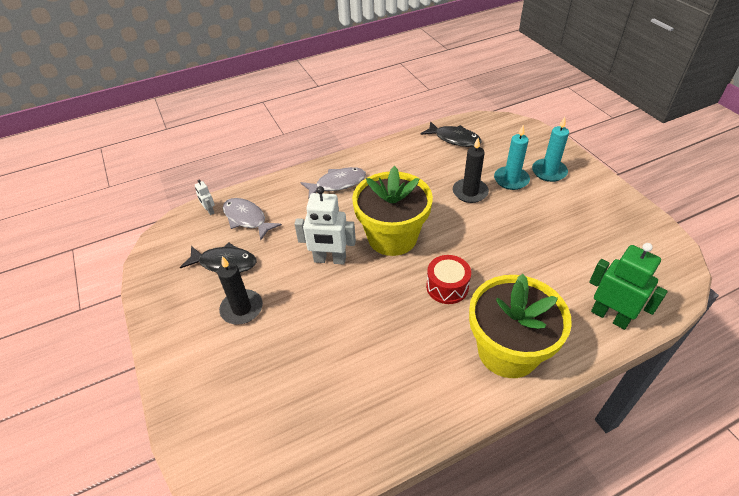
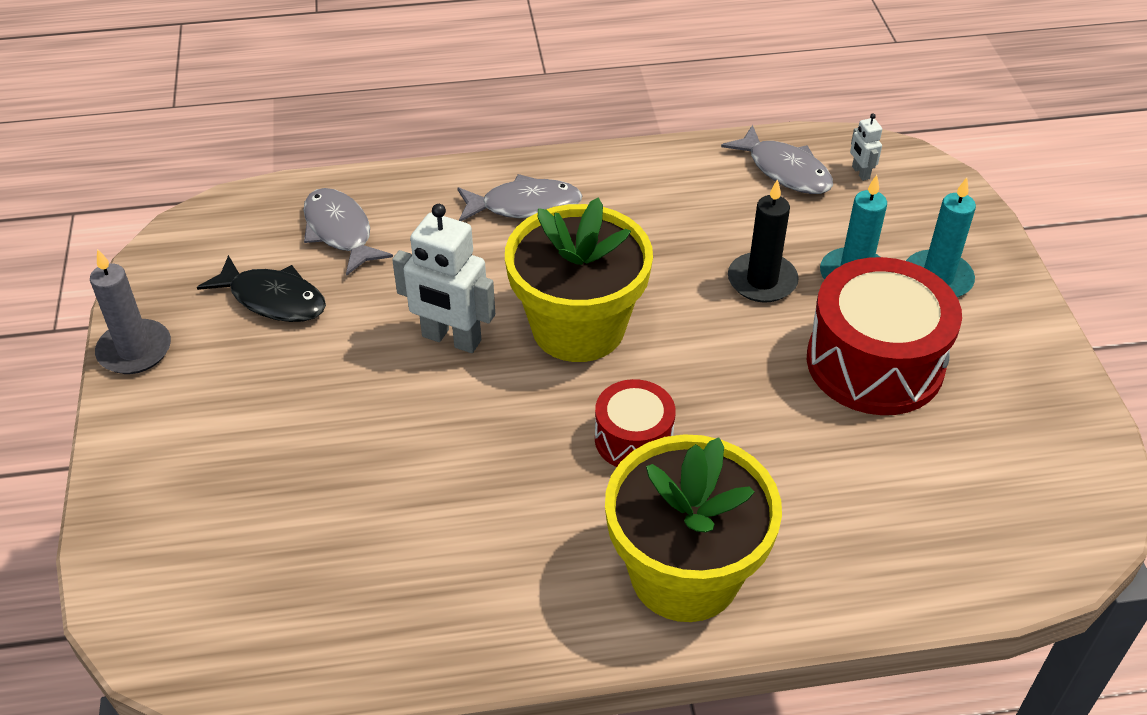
camera: 15 degrees right, 0 degrees up
white robot [195,179,215,215] -> white robot moved to [850,113,882,181]
black candle [217,256,263,324] -> none
black fish [420,121,482,147] -> grey fish [721,125,833,194]
green robot [589,243,668,330] -> none
none -> grey candle [90,249,171,374]
none -> red drum [807,257,962,415]

